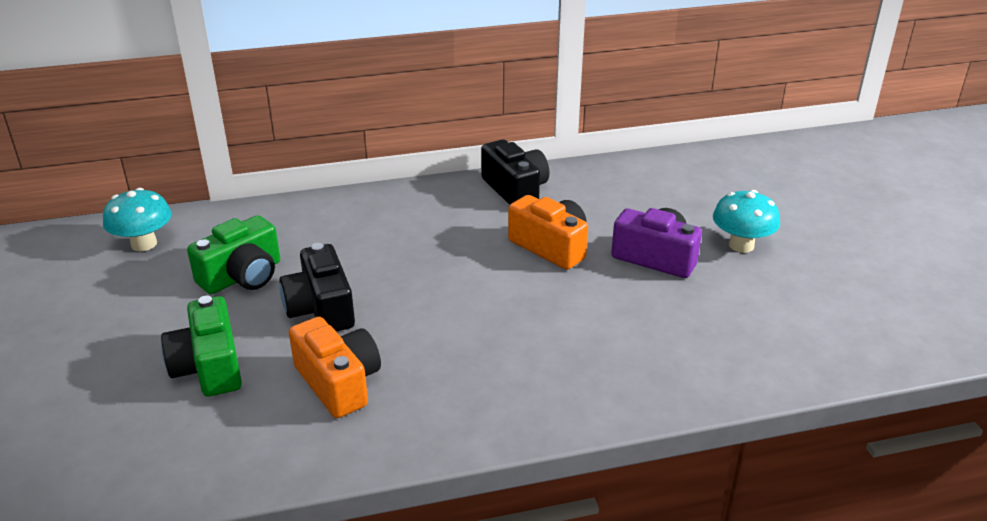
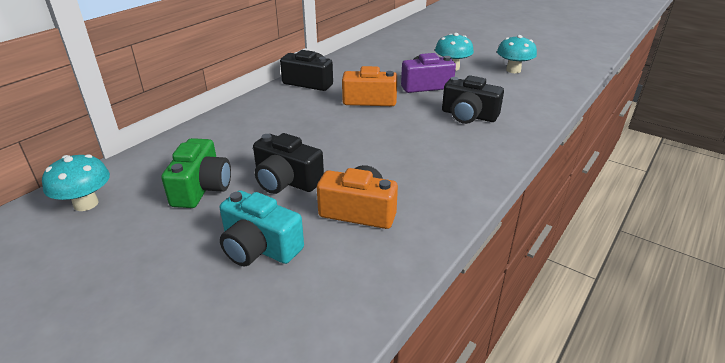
camera: 40 degrees left, 0 degrees up
green camera [161,296,242,396] -> turquoise camera [220,191,304,266]
none -> black camera [442,76,504,124]
none -> turquoise mushroom [497,35,537,73]

